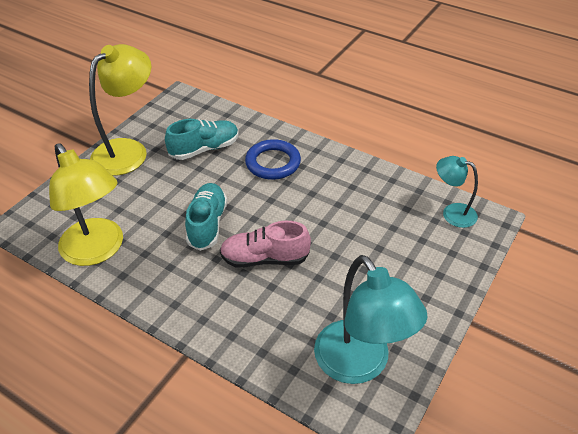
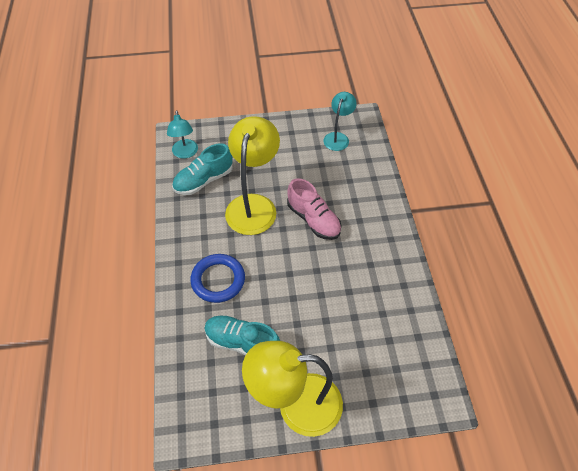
camera: 130 degrees left, 10 degrees up
yellow lamp [49,143,123,266] -> yellow lamp moved to [225,116,280,235]
turquoise shoe [185,183,227,251] -> turquoise shoe moved to [172,143,233,195]
turquoise lamp [314,255,428,384] -> turquoise lamp [323,92,357,151], size x0.55

